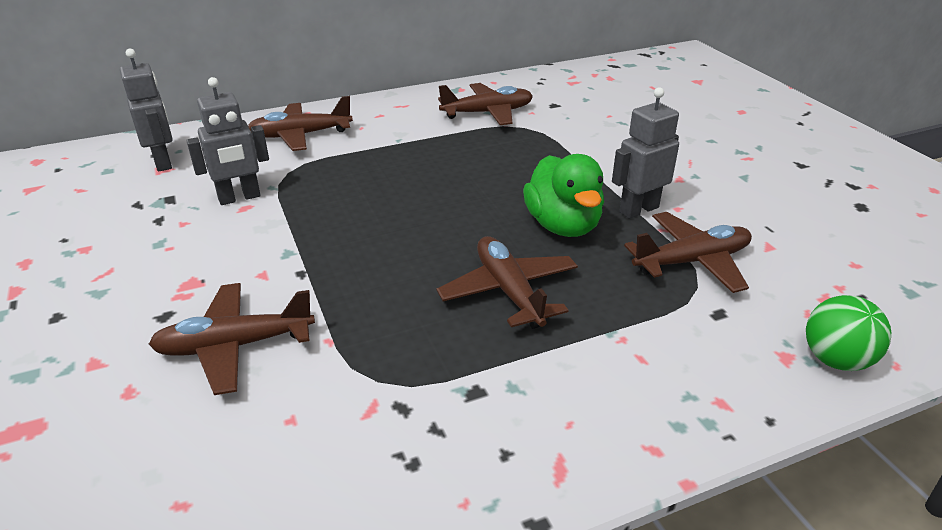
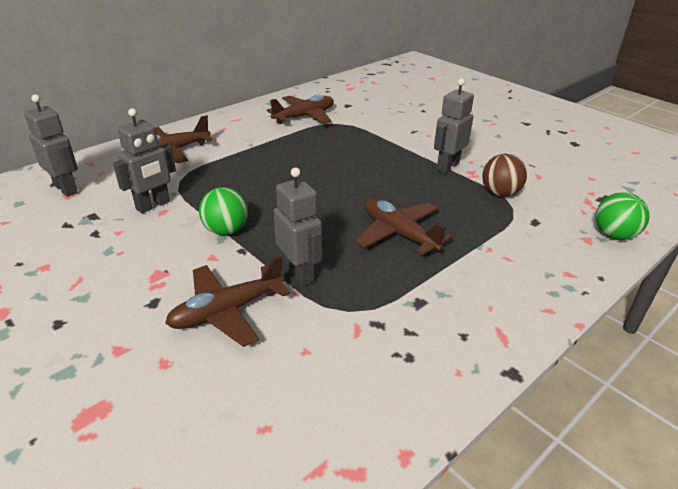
camera: 20 degrees left, 0 degrees up
green duck [523,154,604,237] -> none
brown plane [624,212,752,293] -> brown ball [483,154,527,197]
none -> green ball [199,187,248,235]
none -> grey robot [273,167,322,287]

